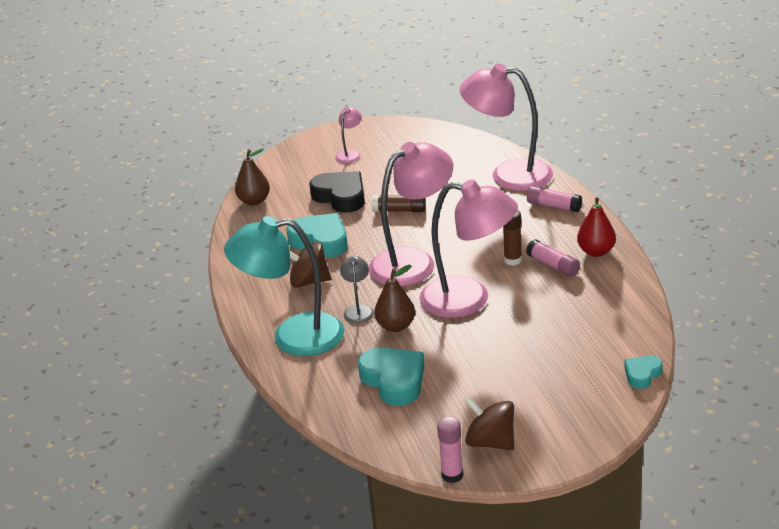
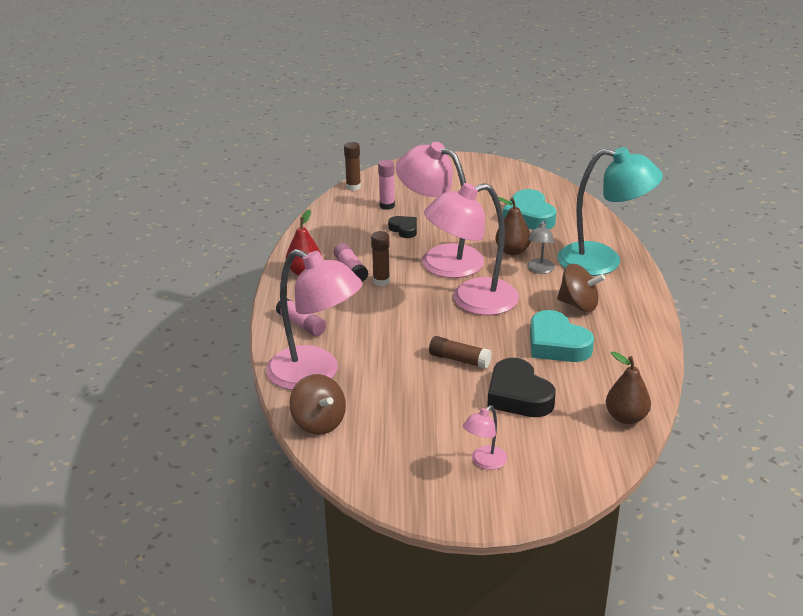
camera: 165 degrees left, 0 degrees up
pink glue stick [437,417,463,483] -> pink glue stick moved to [378,160,395,210]
brown spinning top [465,397,514,450] -> brown spinning top moved to [289,374,346,435]
turquoise heart [624,355,663,389] -> brown glue stick [344,142,361,191]
none -> black heart [388,216,417,238]

